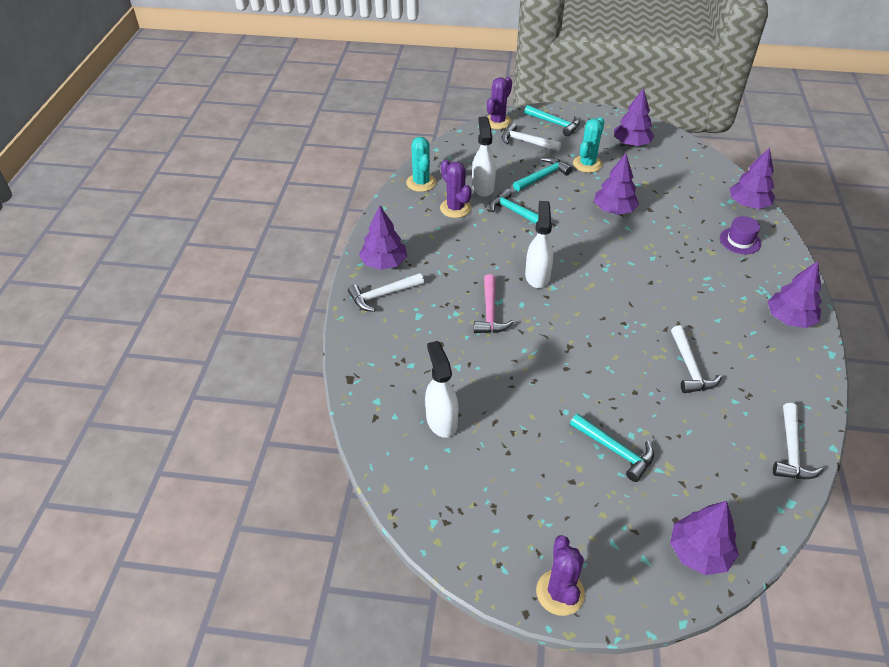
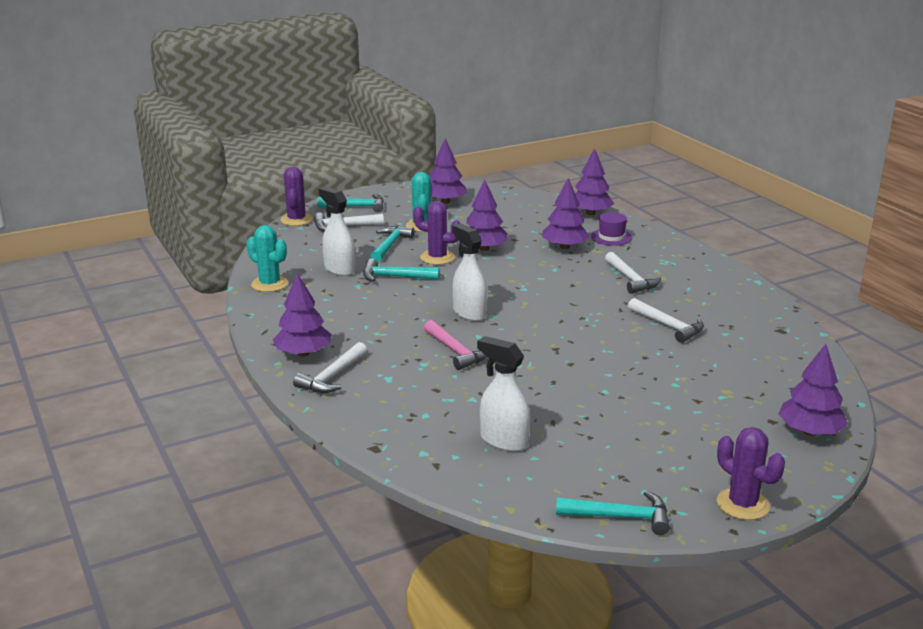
camera: 35 degrees left, 20 degrees down
purple cactus [440,160,472,218] -> purple cactus moved to [413,201,460,265]
turquoise hammer [570,414,654,482] -> turquoise hammer moved to [556,491,670,535]
purple tree [767,261,822,328] -> purple tree moved to [542,178,590,249]
white hammer [773,403,823,479] -> white hammer moved to [605,252,661,294]

